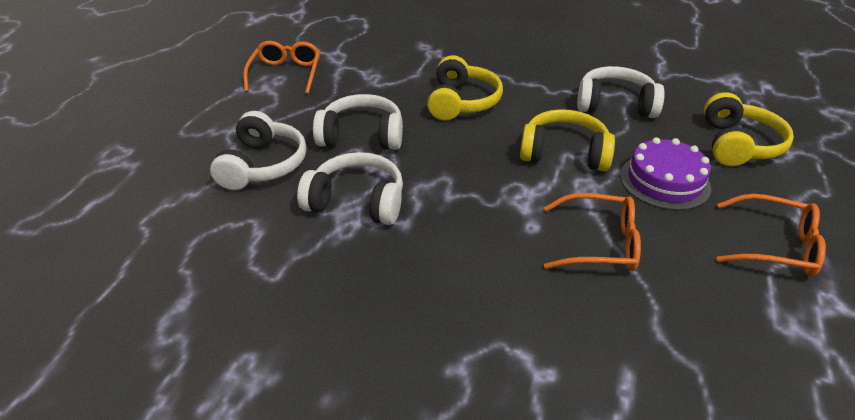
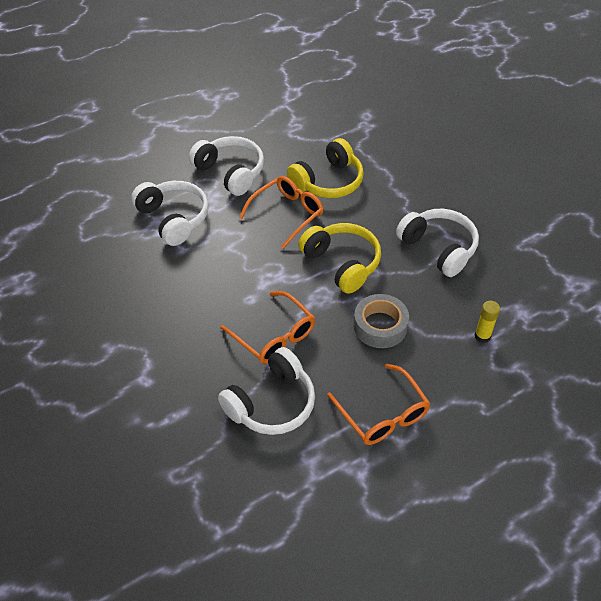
camera: 40 degrees right, 10 degrees up
white headphones [210,111,307,190] -> white headphones moved to [218,347,315,435]
orange glasses [243,41,320,94] -> orange glasses moved to [239,176,324,249]
purple cake [620,137,711,210] -> grey tape [354,294,409,348]
yellow headphones [704,92,794,166] -> yellow glue stick [474,301,500,343]

